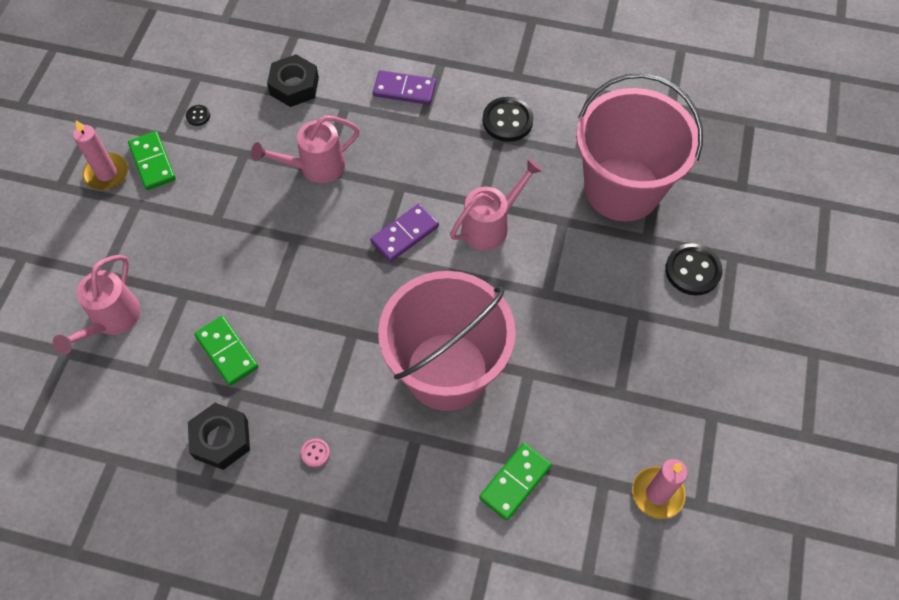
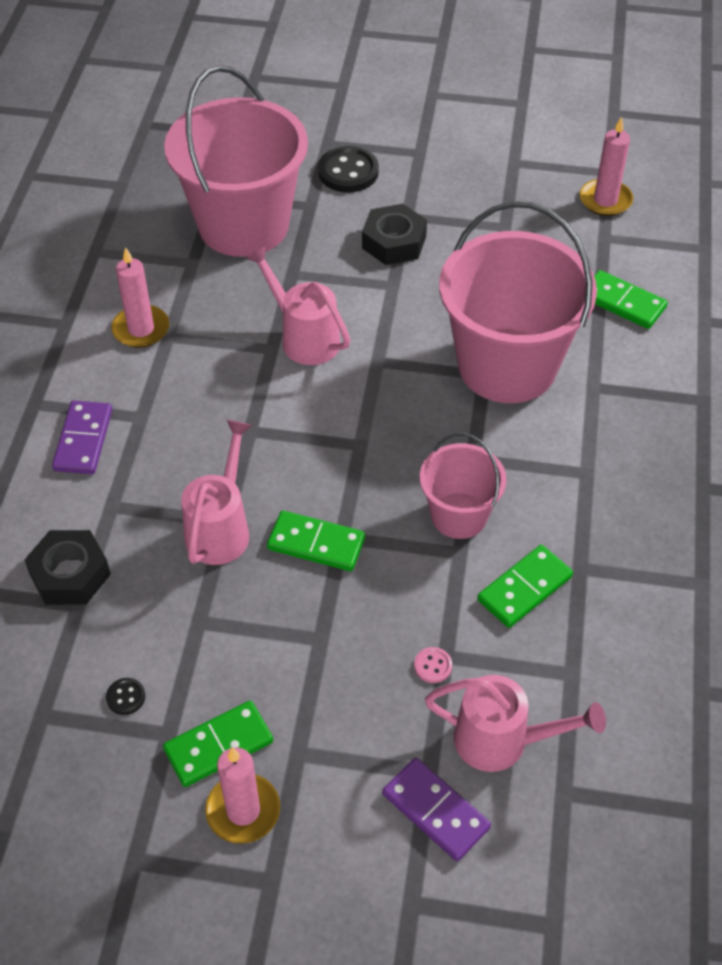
camera: 95 degrees left, 10 degrees down
black nut [188,403,250,470] -> black nut moved to [362,204,427,265]
pink watering can [251,115,360,183] -> pink watering can turned 135 degrees counterclockwise [181,420,252,565]
pink button [301,438,330,467] -> pink button moved to [414,647,452,683]
purple domino [370,204,439,262] -> purple domino moved to [382,758,491,861]
black button [483,97,534,142] -> pink candle [111,247,170,348]
none -> green domino [267,510,365,571]
none -> pink bucket [420,433,507,539]

